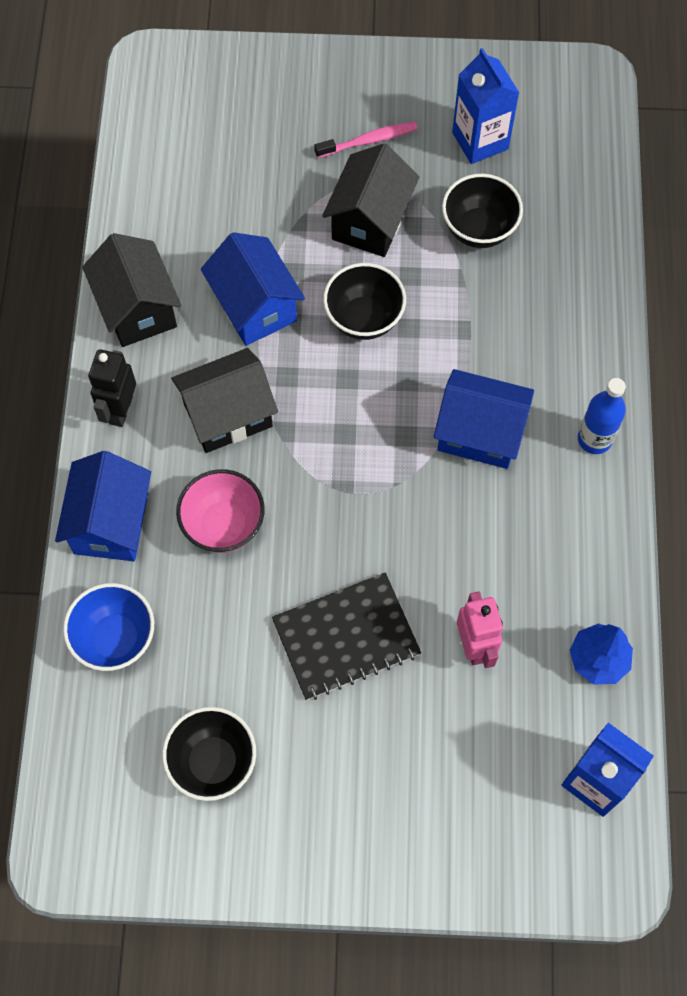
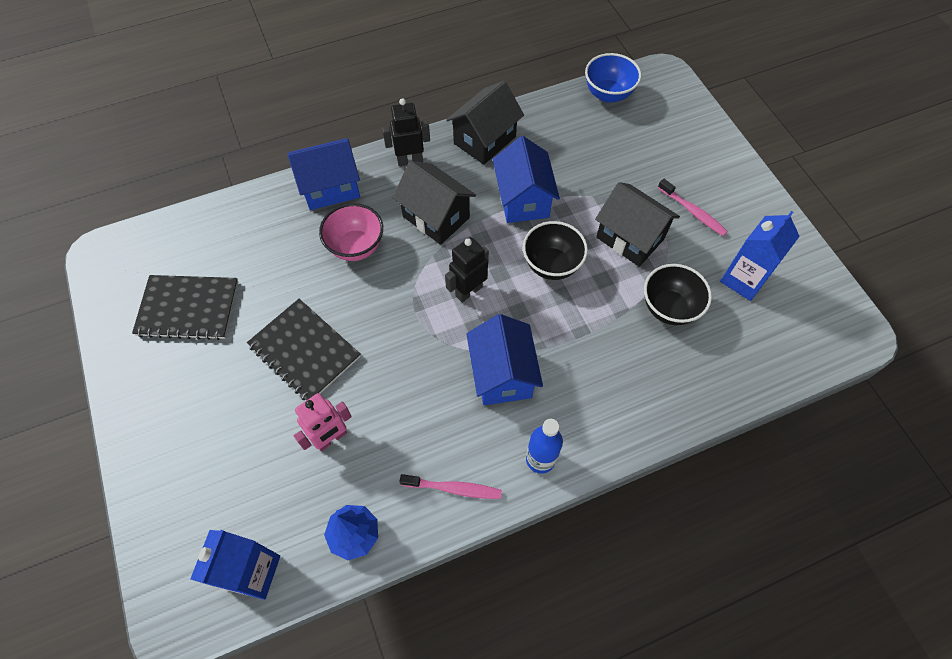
camera: 65 degrees right, 5 degrees down
blue bowl [63,583,154,671] -> blue bowl moved to [585,53,641,103]
black bowl [162,707,256,801] -> black notebook [132,275,238,340]
blue house [201,232,305,346] -> blue house turned 45 degrees counterclockwise [493,136,560,223]
black house [322,143,419,257] -> black house turned 45 degrees clockwise [595,182,680,267]
none -> pink toothbrush [400,474,502,499]
none -> black robot [445,237,489,302]

